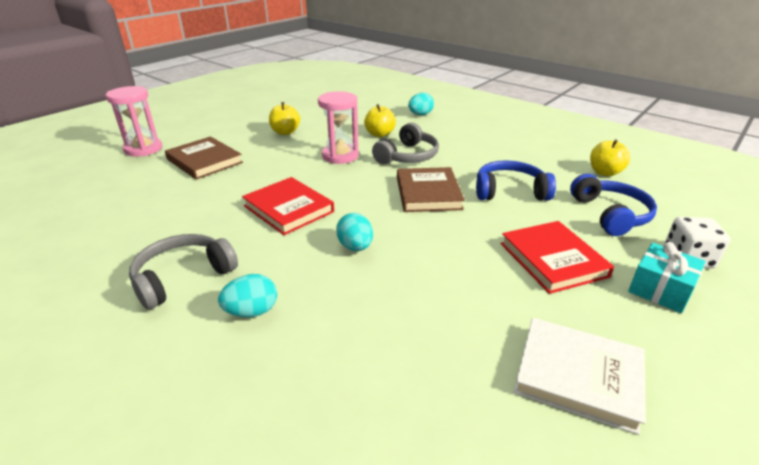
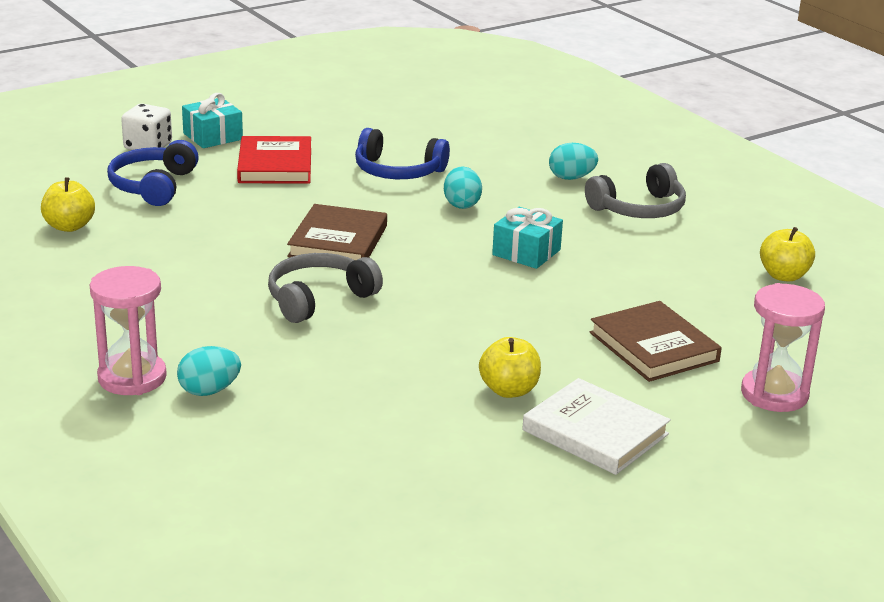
camera: 165 degrees left, 5 degrees down
red book [242,177,334,235] -> turquoise gift [492,207,563,269]
pink hourglass [318,91,359,164] -> pink hourglass moved to [90,266,167,395]
yellow apple [364,104,396,137] -> yellow apple moved to [760,227,815,282]
blue headphones [476,160,556,201] -> blue headphones moved to [355,128,450,179]
white book [514,318,646,435] -> white book moved to [522,378,671,475]

